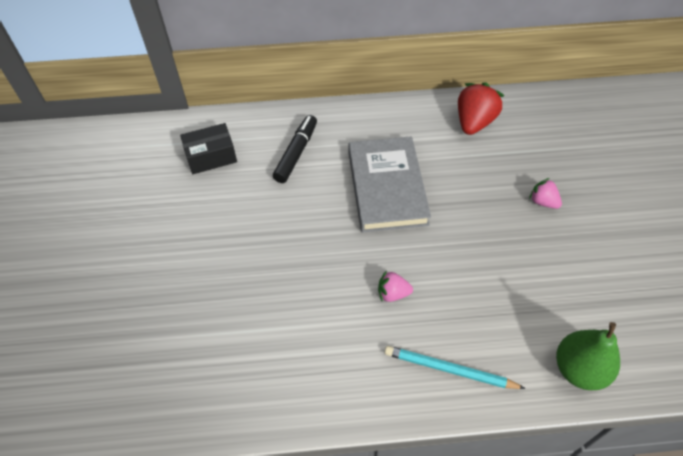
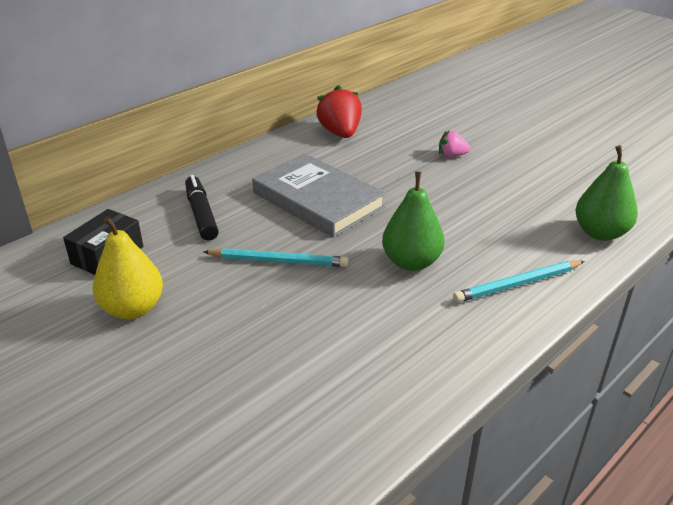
camera: 40 degrees left, 20 degrees down
pink strawberry [378,270,413,302] -> green pear [382,171,445,271]
none -> yellow pear [93,217,163,319]
none -> turquoise pencil [204,248,349,267]

